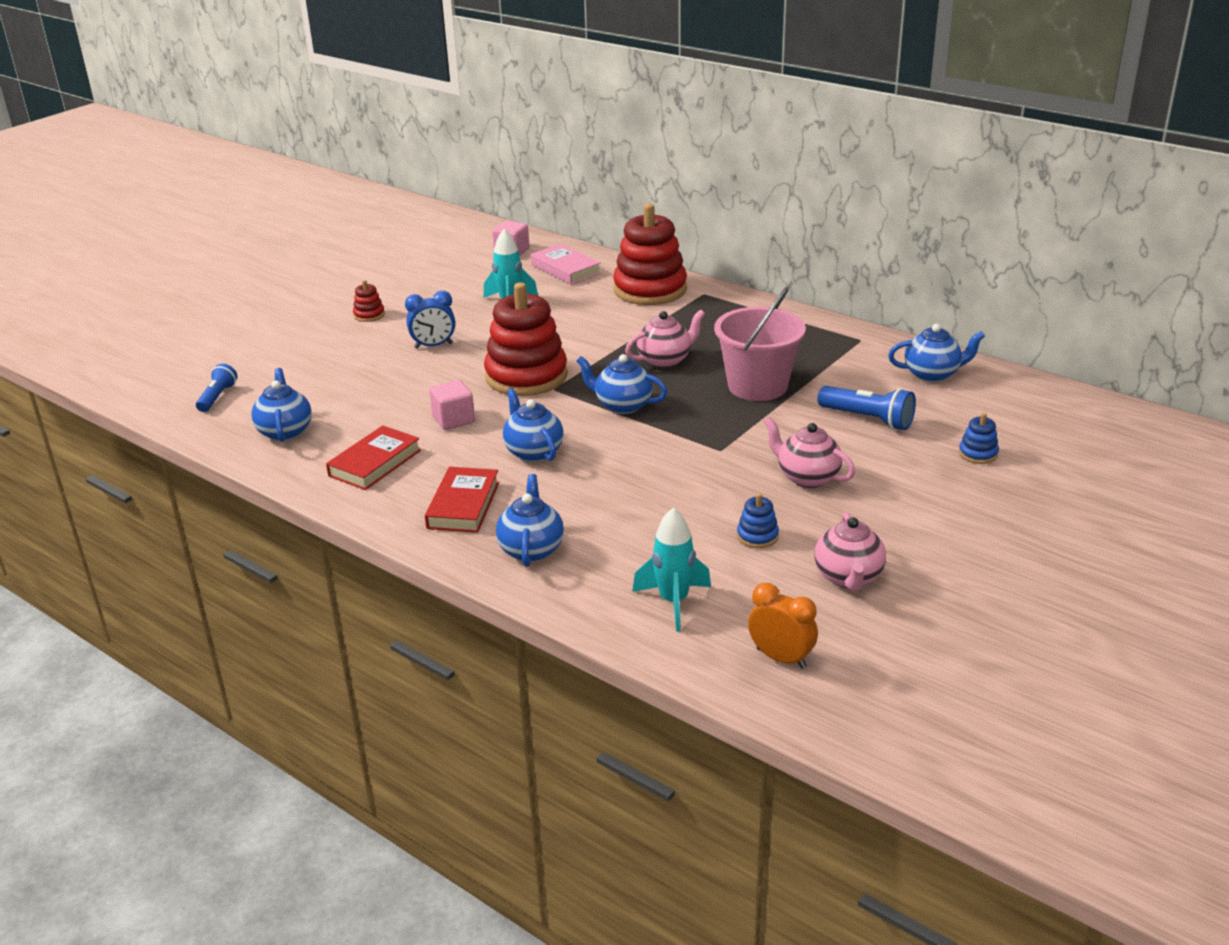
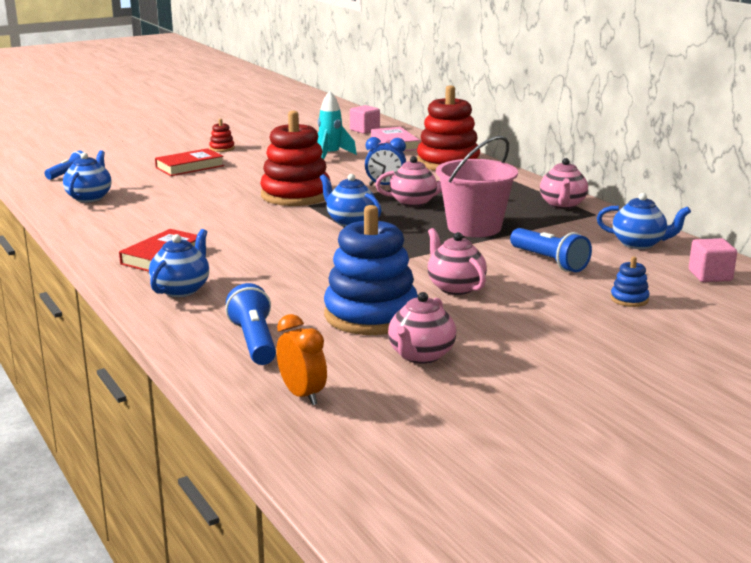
camera: 20 degrees right, 10 degrees down
red book [326,425,421,490] -> red book moved to [155,148,224,176]
blue clock [405,291,455,349] -> blue clock moved to [365,137,406,186]
pink cube [429,380,475,430] -> pink cube moved to [689,238,737,282]
blue teapot [503,388,564,462] -> none
turquoise rocket [632,508,711,632] -> blue flashlight [226,283,276,365]
blue stacking toy [737,493,779,548] -> blue stacking toy [324,205,418,335], size x2.42
none -> pink teapot [540,158,588,209]

